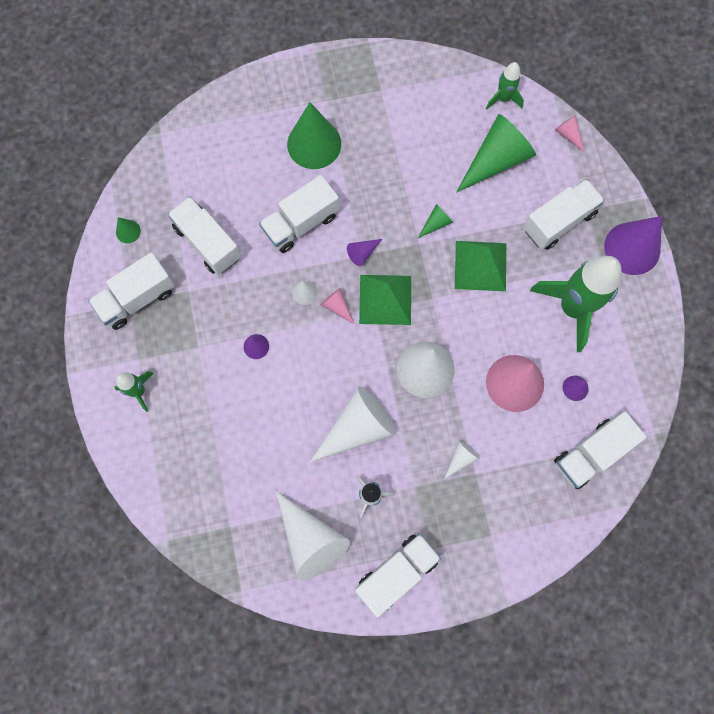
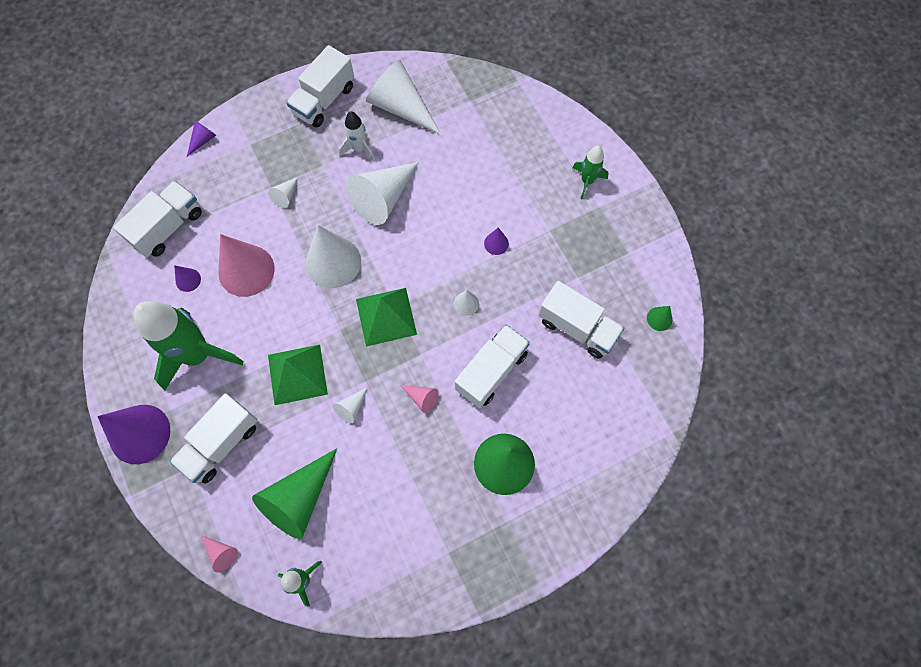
camera: 165 degrees right, 5 degrees down
white truck [88,252,175,330] -> none
pink cone [321,288,355,325] -> pink cone moved to [400,385,438,413]
purple cone [347,239,382,266] -> purple cone moved to [187,121,216,156]
green cone [418,204,453,238] -> white cone [333,387,368,423]

